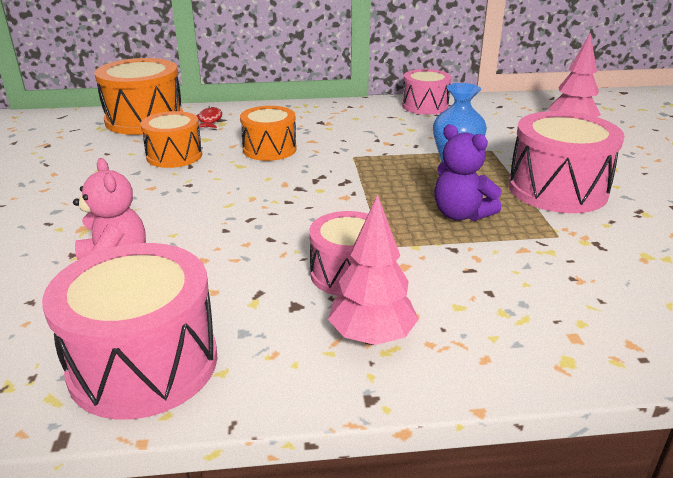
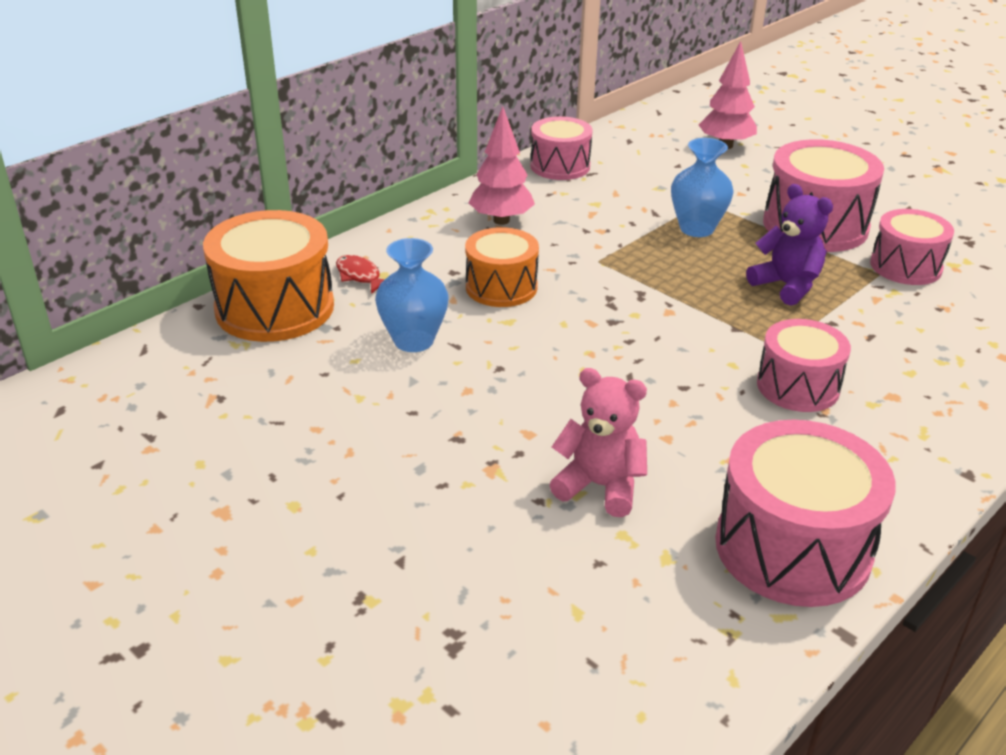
camera: 40 degrees left, 5 degrees up
orange drum [140,111,202,168] -> blue vase [375,238,448,352]
pink tree [328,194,419,345] -> pink tree moved to [469,106,535,225]
purple teddy bear [434,125,502,221] -> purple teddy bear turned 135 degrees counterclockwise [746,184,833,306]
none -> pink drum [870,209,954,285]

